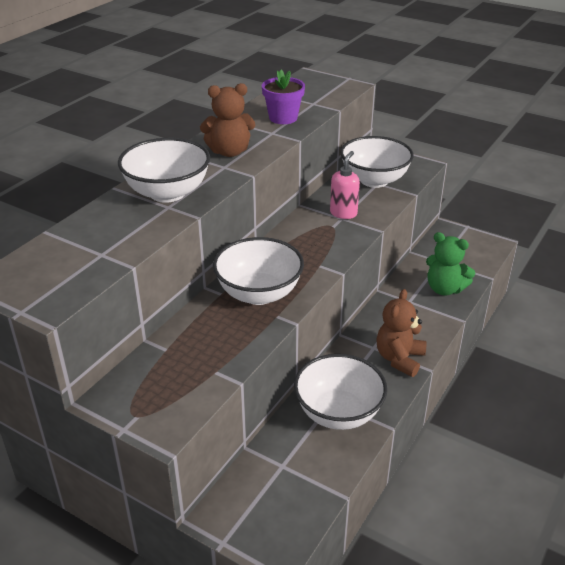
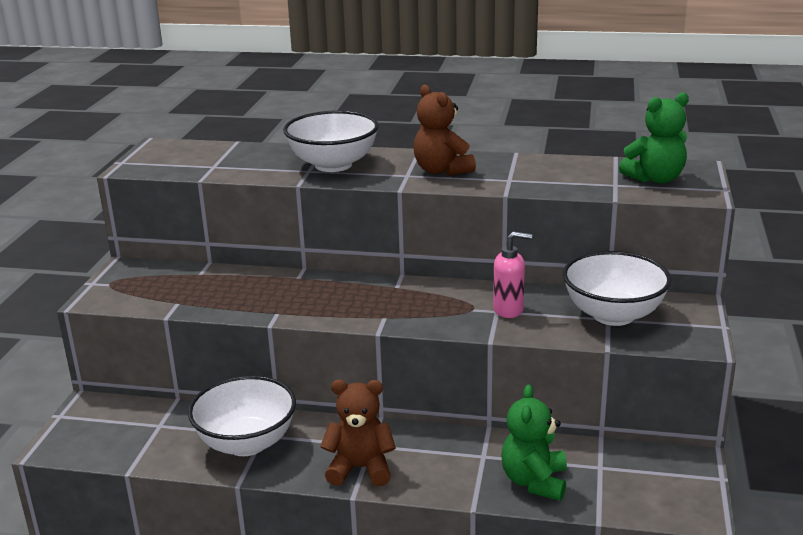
camera: 70 degrees right, 10 degrees down
white bowl [213,237,304,305] -> none
purple flower pot [262,70,305,124] -> none
none -> green teddy bear [619,92,689,184]

